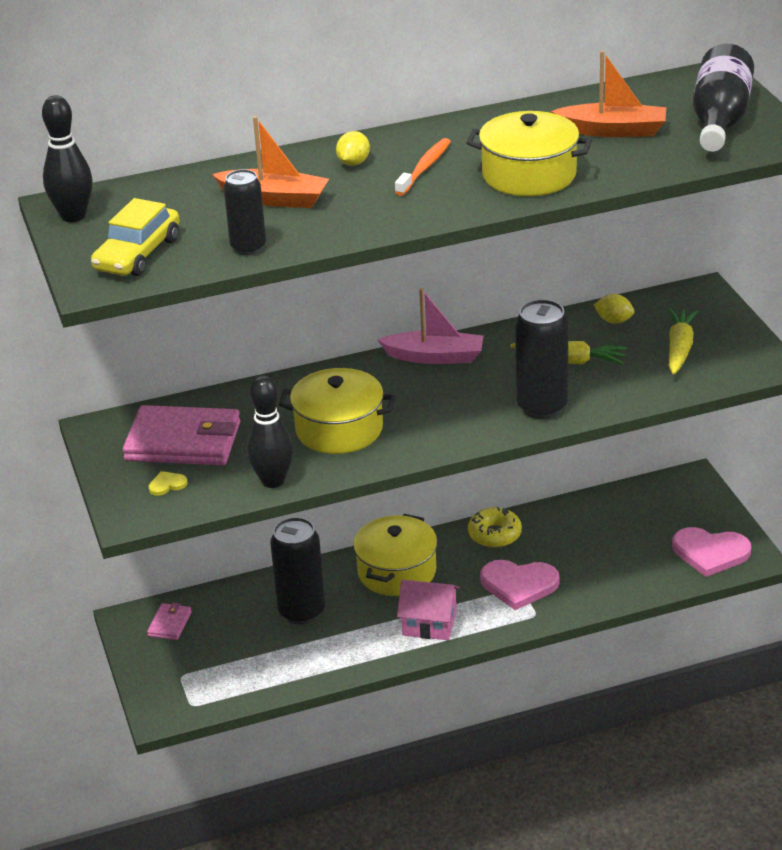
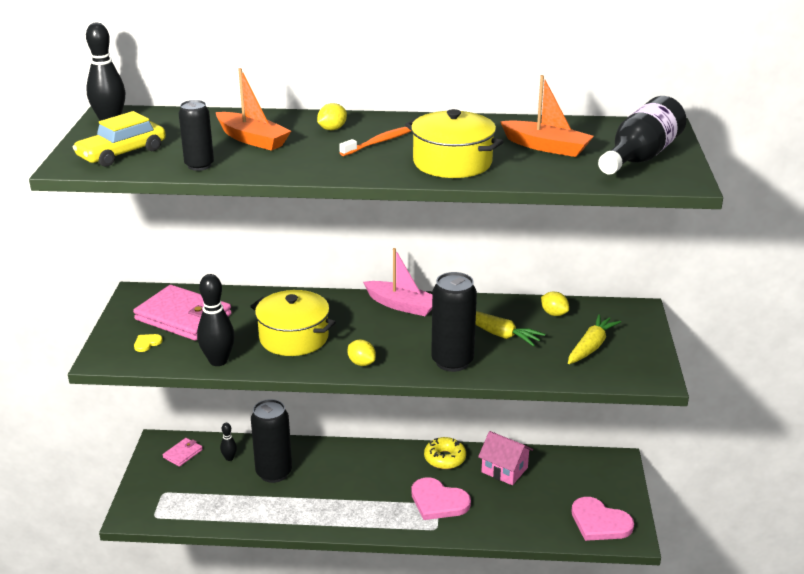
camera: 20 degrees right, 5 degrees down
yellow heart [148,471,188,496] -> yellow heart turned 45 degrees counterclockwise [134,334,163,352]
yellow pot [353,514,438,596] -> none
pink house [397,580,460,640] -> pink house moved to [478,431,533,485]
none -> black bowling pin [220,423,237,461]
none -> yellow lemon [348,340,376,366]

